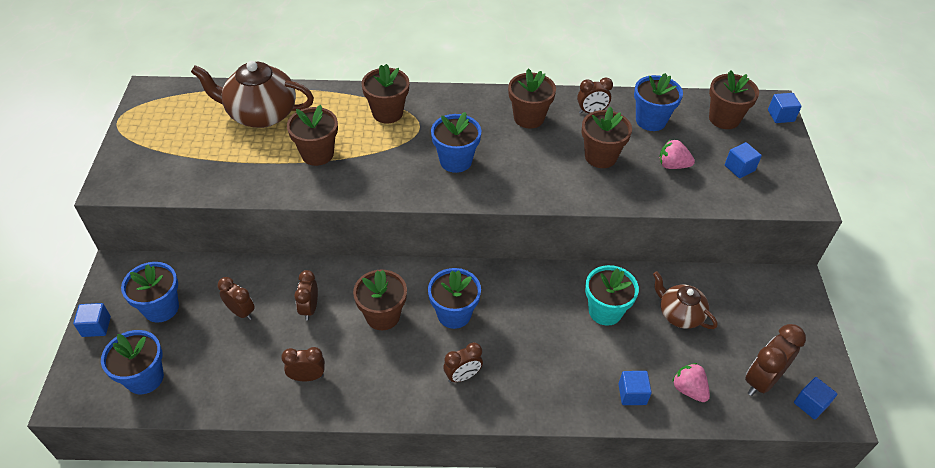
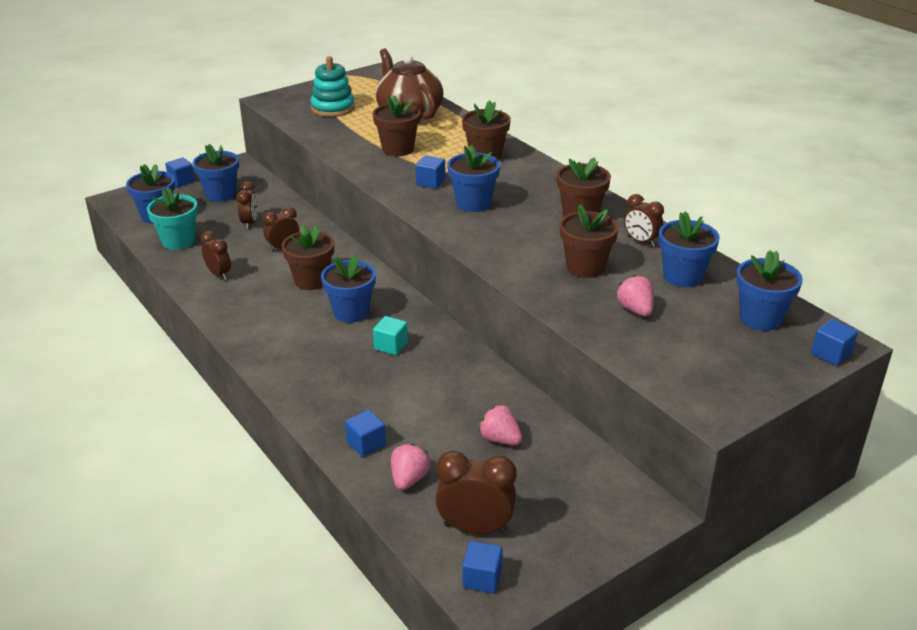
camera: 55 degrees right, 15 degrees down
brown clock [443,342,483,383] -> none
turquoise flower pot [585,265,639,326] -> turquoise flower pot moved to [147,188,198,250]
brown teapot [653,271,717,329] -> pink strawberry [479,405,522,445]
brown flower pot [709,70,759,129] -> blue flower pot [736,250,803,331]
blue cube [725,142,762,178] -> blue cube moved to [415,155,445,189]
none -> turquoise stacking toy [310,56,355,117]
none -> turquoise cube [373,316,408,355]

